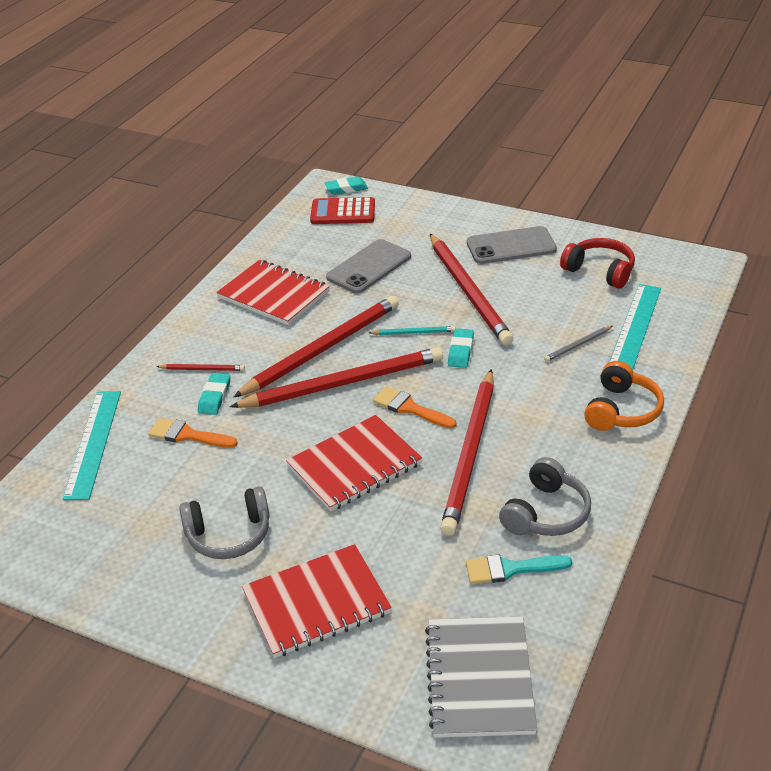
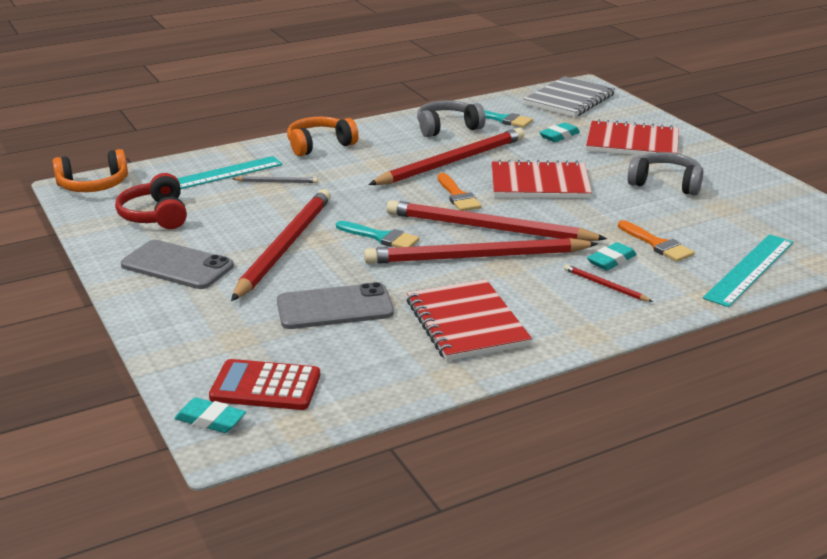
camera: 145 degrees left, 10 degrees down
red calculator [310,197,375,224] -> red calculator turned 150 degrees clockwise [209,359,320,410]
turquoise pencil [369,326,456,335] -> turquoise brush [336,221,419,247]
turquoise eraser [448,328,474,368] -> turquoise eraser moved to [539,122,580,142]
none -> orange headphones [52,149,128,192]

